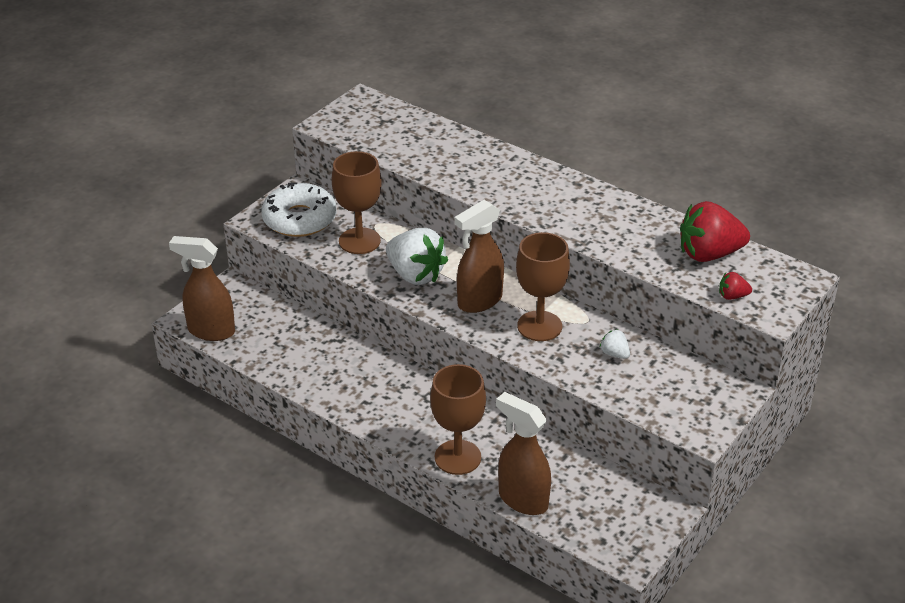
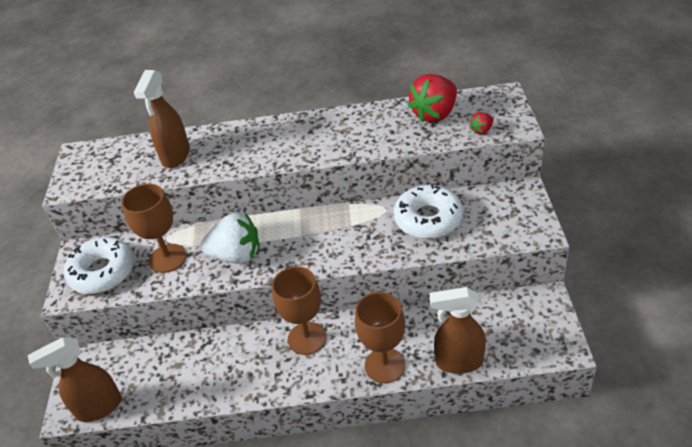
camera: 35 degrees left, 5 degrees up
brown spray bottle [454,200,504,313] -> brown spray bottle moved to [134,70,190,168]
brown goblet [516,232,570,341] -> brown goblet moved to [272,266,326,355]
white strawberry [600,329,630,359] -> white donut [394,184,463,239]

